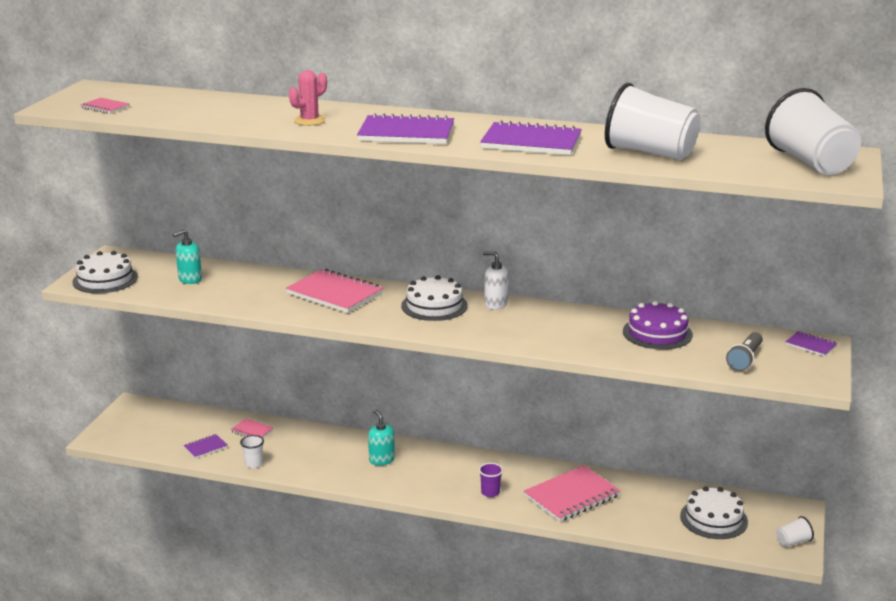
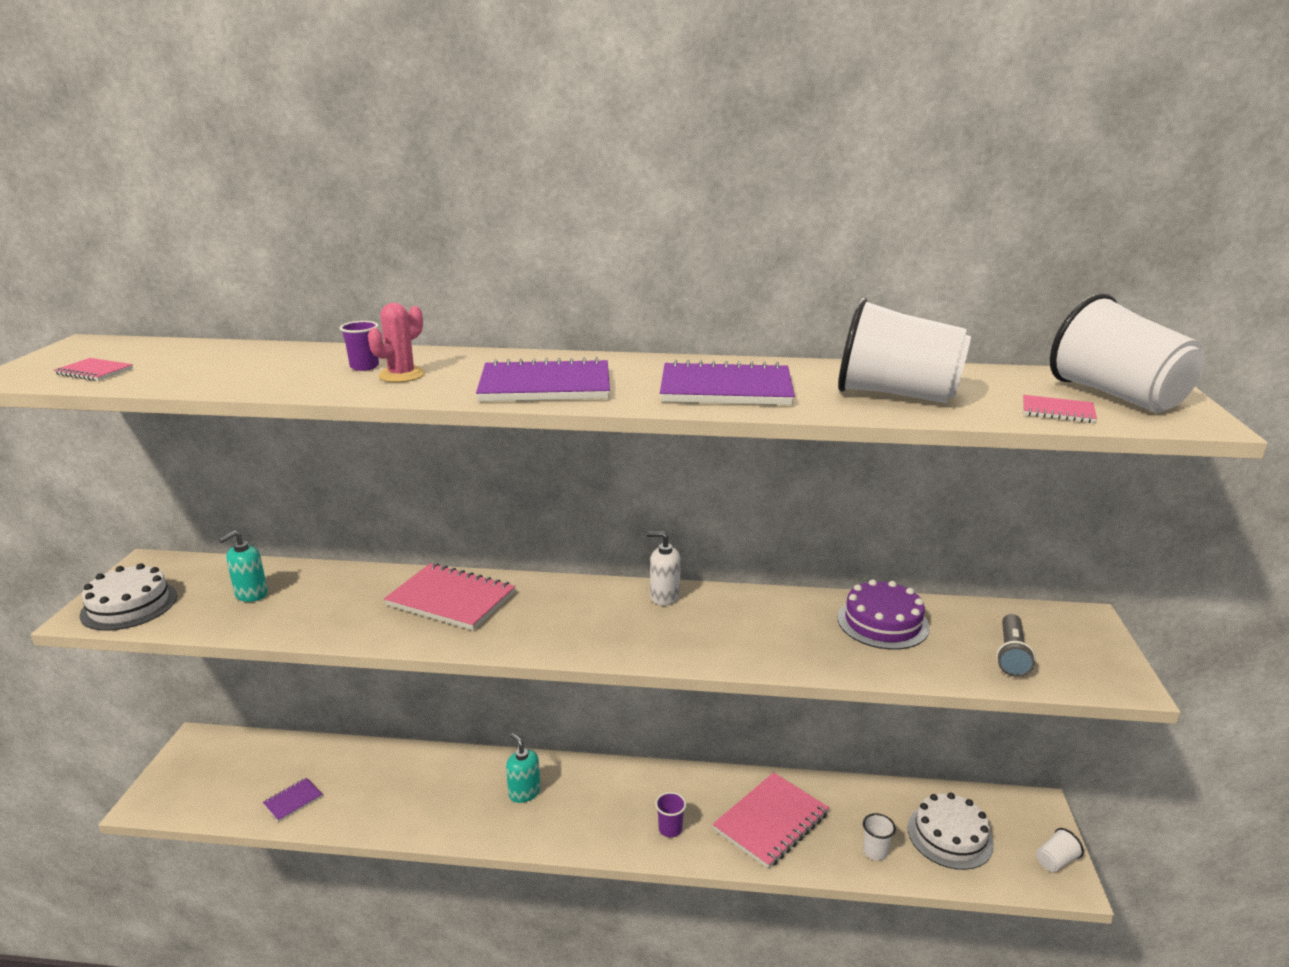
camera: 10 degrees left, 0 degrees up
pink notebook [230,418,274,438] -> pink notebook moved to [1023,395,1097,423]
white cup [240,435,264,468] -> white cup moved to [863,813,896,860]
white cake [401,275,468,321] -> none
purple notebook [786,331,838,357] -> none
none -> purple cup [340,321,379,371]

